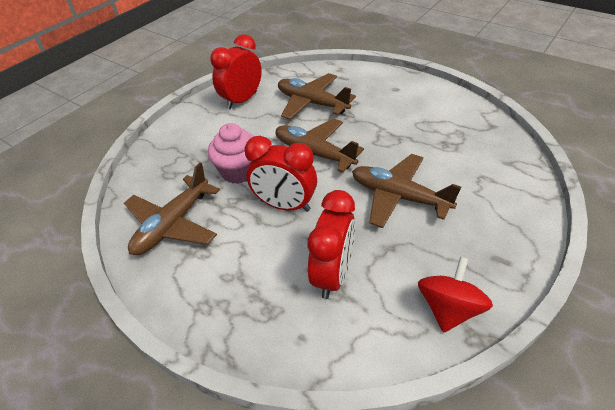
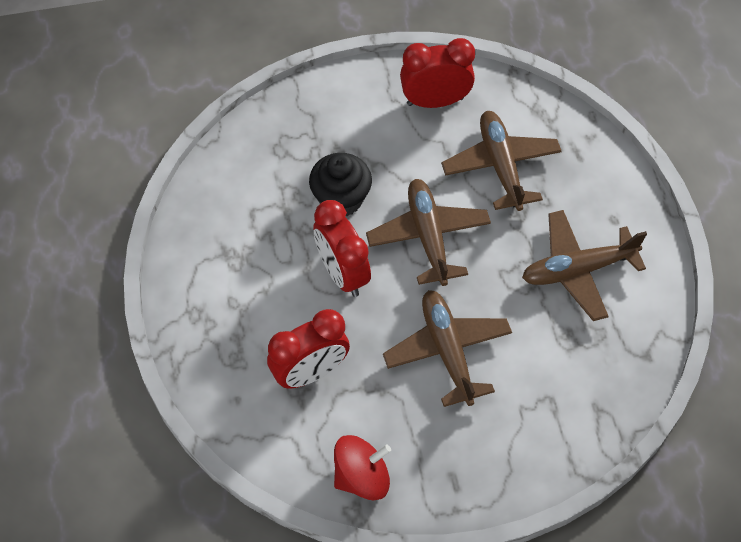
camera: 40 degrees right, 15 degrees up
brown plane [124,162,220,255] -> brown plane moved to [522,210,647,321]
pink cupcake [208,123,254,184] -> black cupcake [309,153,372,217]

